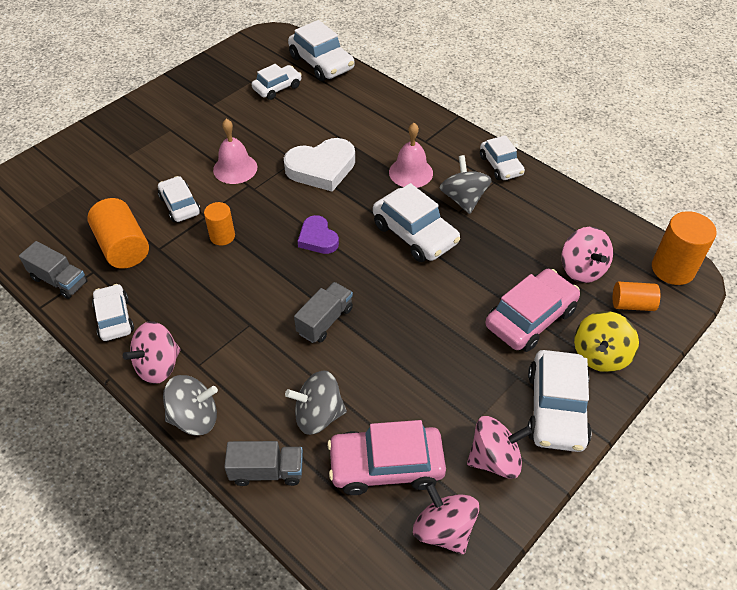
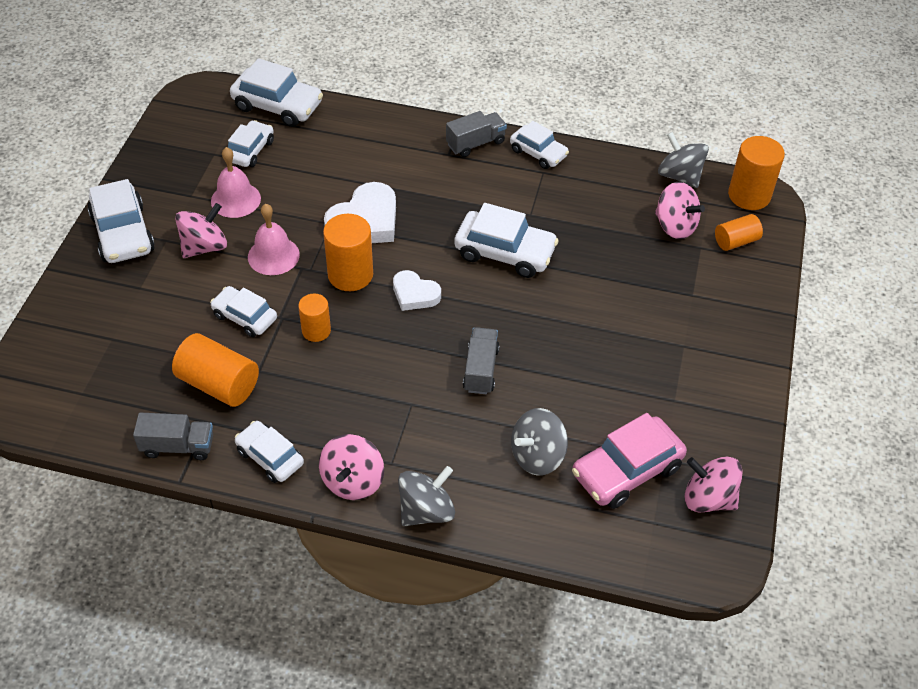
camera: 30 degrees left, 0 degrees up
grey truck [224,441,303,486] -> grey truck moved to [446,111,507,157]
purple heart [298,215,339,254] -> white heart [393,270,441,311]
pink bell [389,123,433,188] -> pink bell moved to [211,147,261,218]
grey spinning top [439,155,492,214] -> grey spinning top moved to [658,132,709,188]
pink spinning top [467,416,532,479] -> pink spinning top moved to [175,203,227,258]
pink car [485,269,580,352] -> none
white car [528,350,592,452] -> white car moved to [88,179,155,263]
yellow spinning top [574,311,639,372] -> none
none -> orange cylinder [323,214,373,291]

